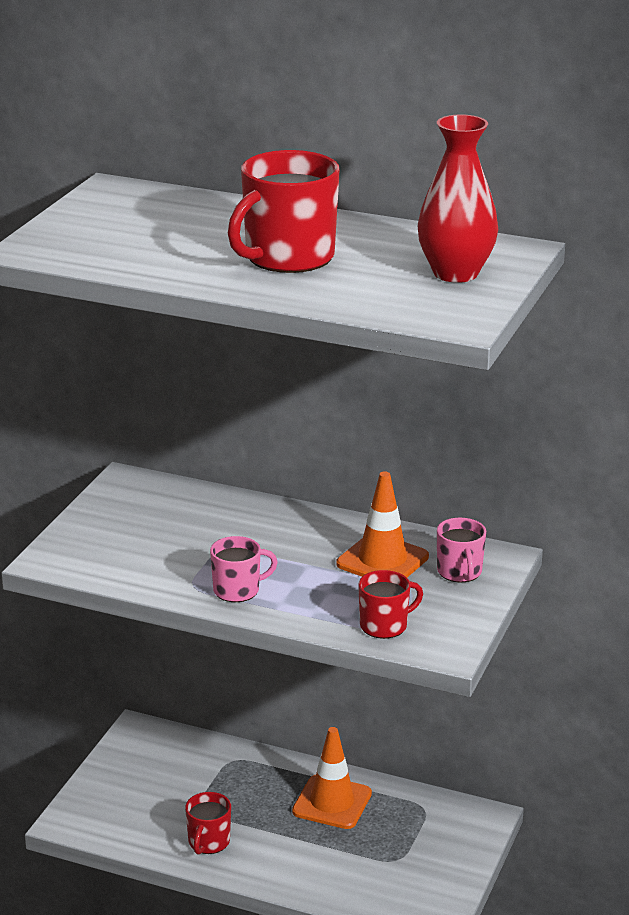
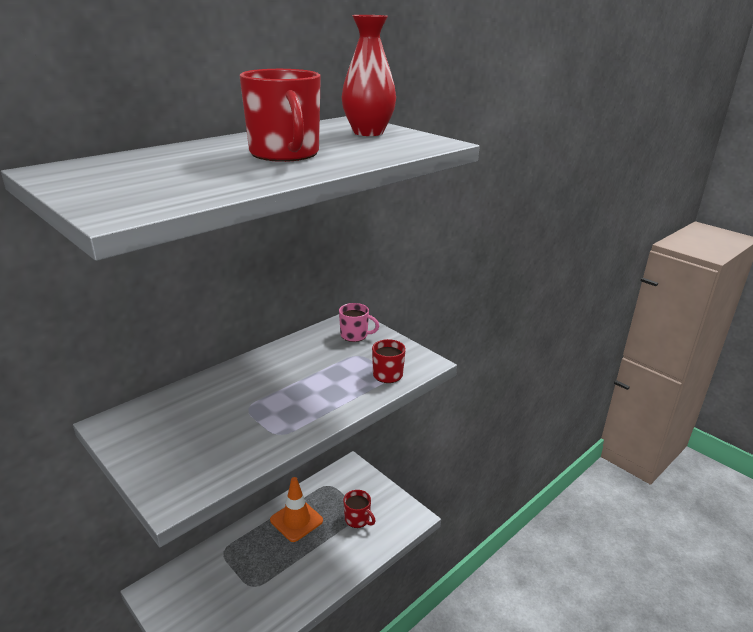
camera: 65 degrees left, 0 degrees up
red mug [185,792,231,855] -> red mug moved to [343,490,376,528]
pink mug [210,536,278,602] -> none
orange traffic cone [336,471,429,577] -> none

